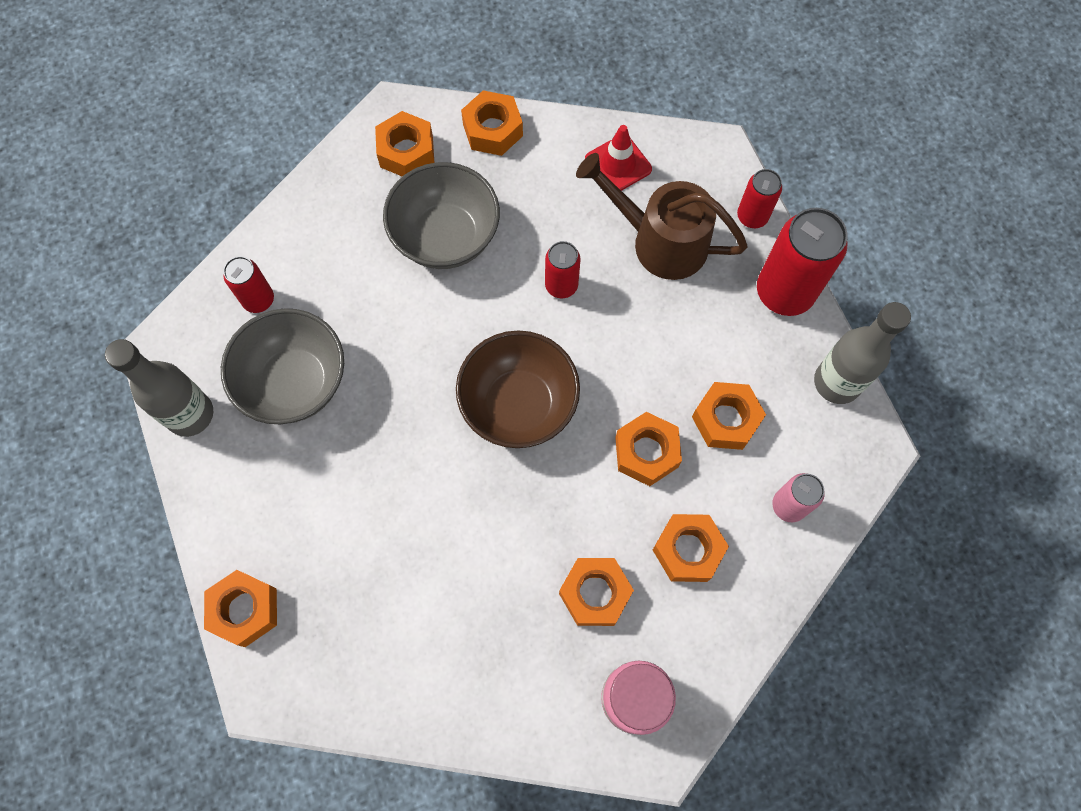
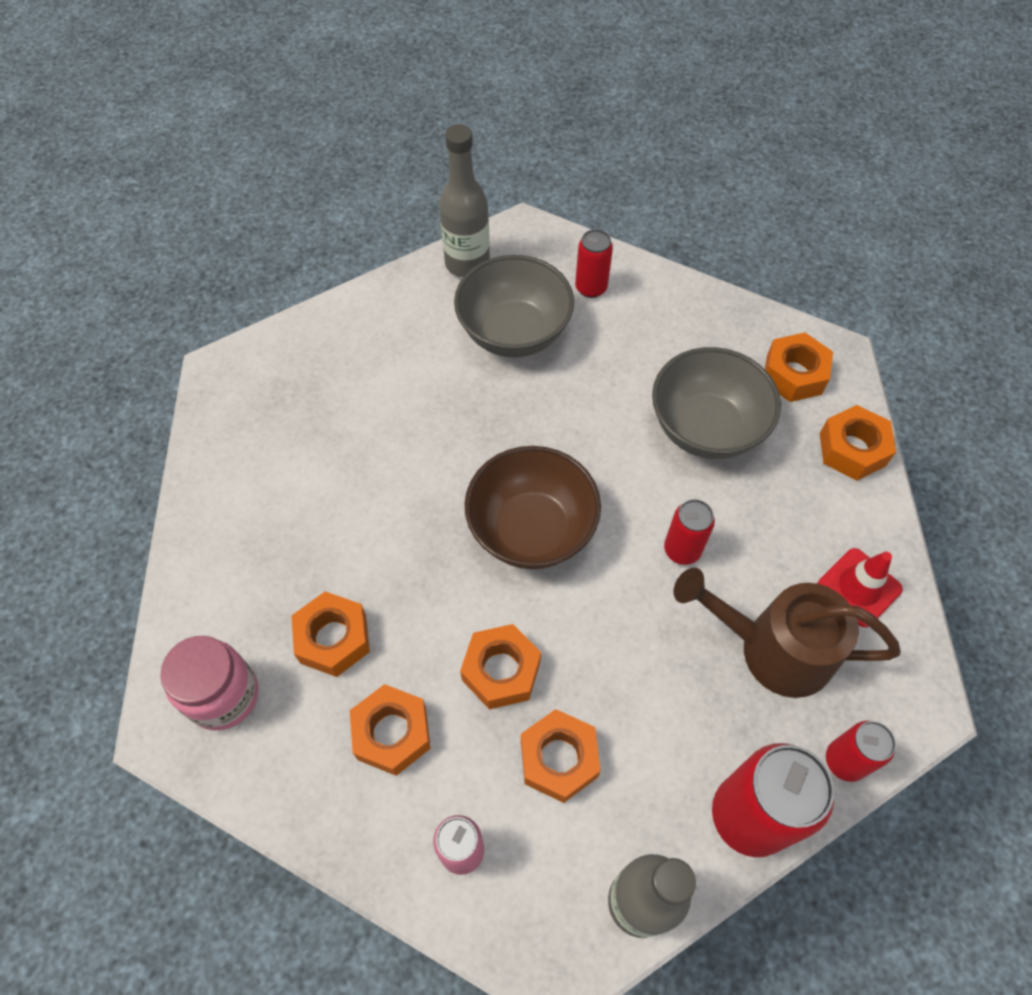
camera: 80 degrees right, 10 degrees down
orange nut [204,570,277,647] -> none
brown watering can [576,153,748,280] -> brown watering can turned 90 degrees counterclockwise [673,568,901,698]

